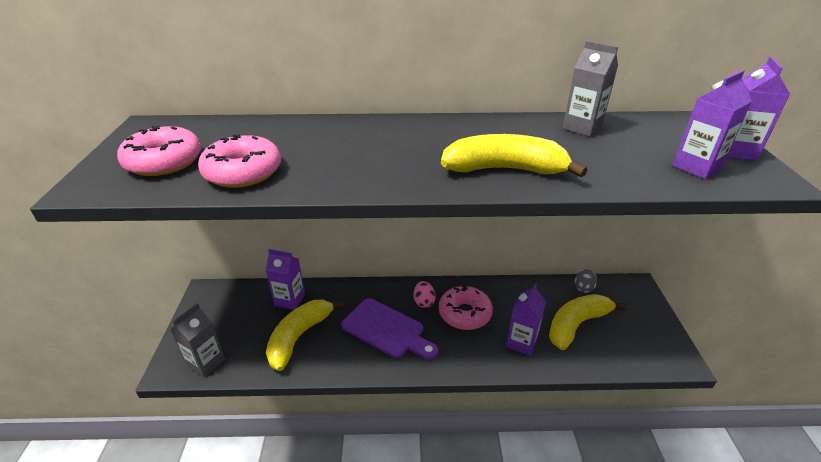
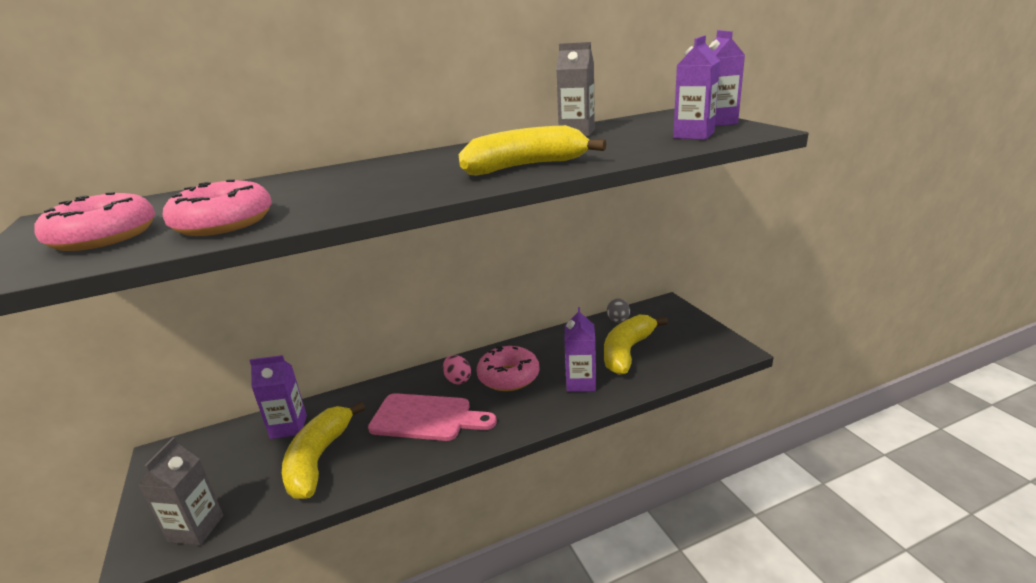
camera: 20 degrees left, 10 degrees down
purple cutting board [341,298,438,359] -> pink cutting board [368,393,497,441]

